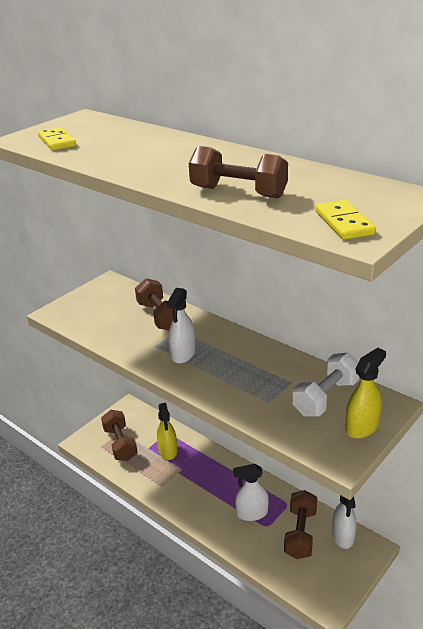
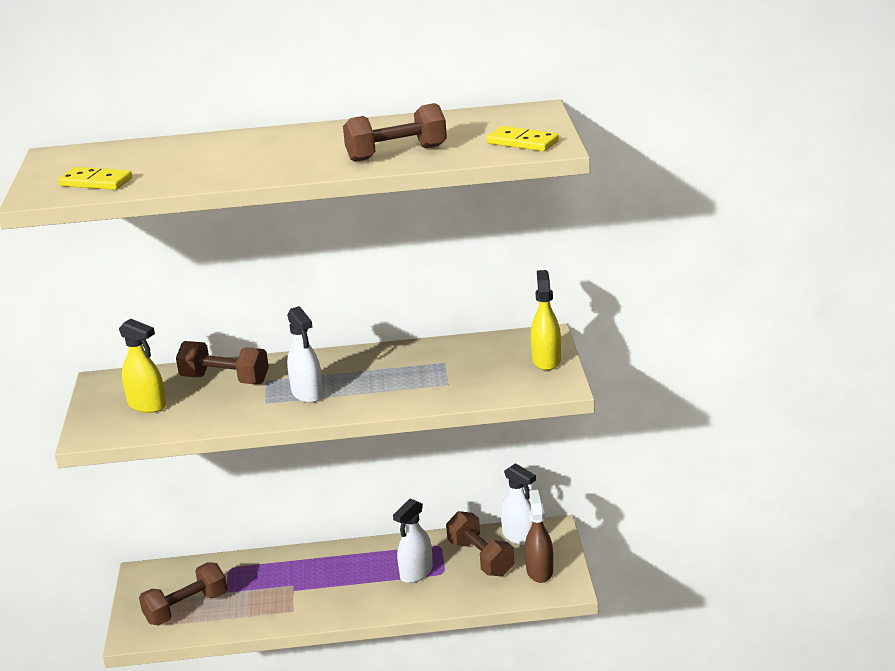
camera: 45 degrees left, 5 degrees down
brown dumbbell [101,410,138,461] -> brown dumbbell turned 60 degrees counterclockwise [139,563,227,625]
yellow spray bottle [157,403,177,460] -> yellow spray bottle moved to [119,319,166,413]
white dumbbell [293,352,359,417] -> none
none -> brown spray bottle [525,490,553,583]

